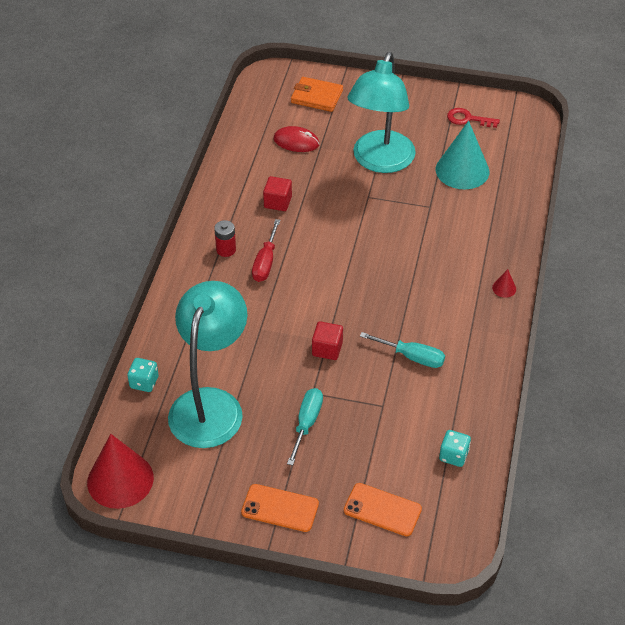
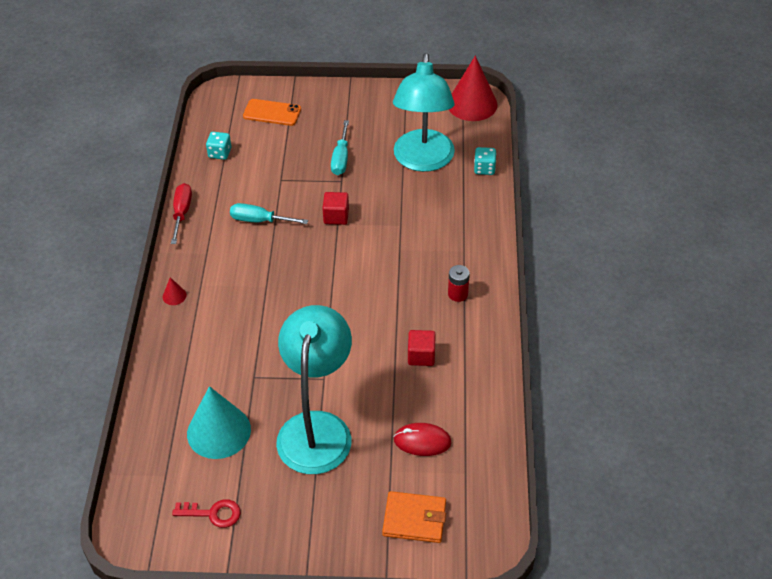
camera: 170 degrees right, 0 degrees up
orange phone [241,484,319,532] -> none
red screwdriver [252,219,280,282] -> red screwdriver moved to [171,183,192,244]

